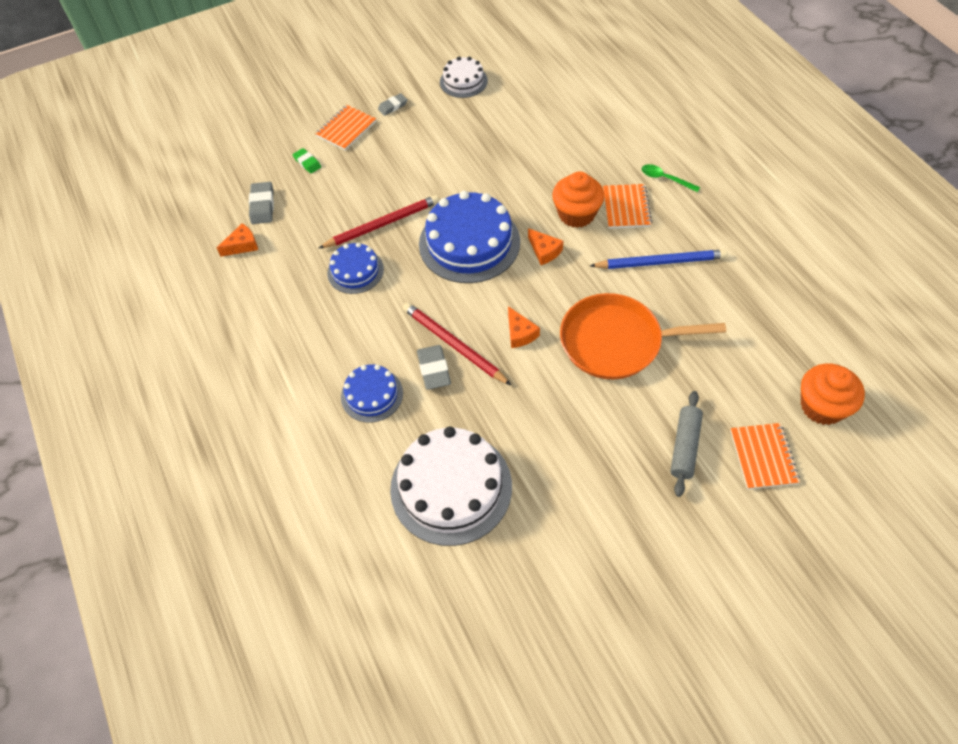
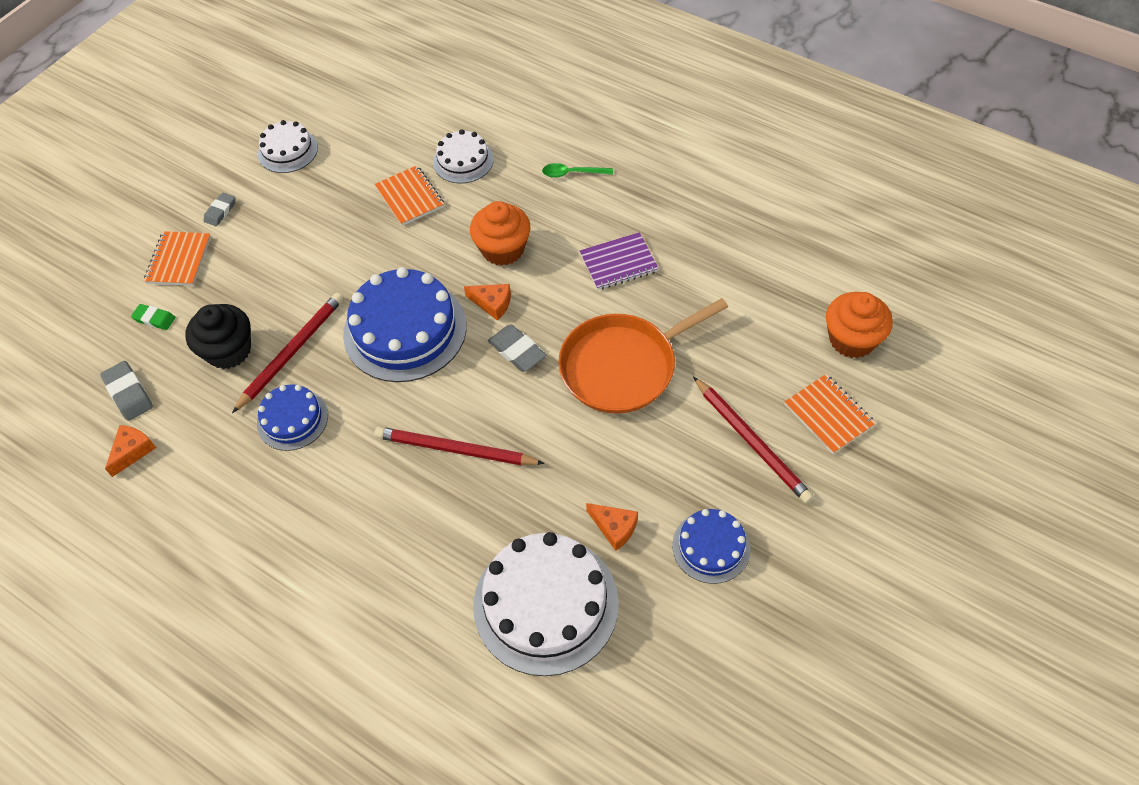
camera: 30 degrees left, 0 degrees up
blue cake [341,364,403,423] -> blue cake moved to [672,509,751,584]
grey eraser [417,345,451,390] -> grey eraser moved to [488,325,546,372]
orange cheese [508,306,540,348] -> orange cheese moved to [586,503,638,551]
blue pencil [590,249,728,269] -> purple notebook [580,232,659,290]
orange notebook [603,184,652,229] -> orange notebook moved to [374,165,444,226]
grey rolling pin [670,391,703,497] -> red pencil [693,376,814,503]
none -> black cupcake [185,304,251,369]
none -> white cake [433,129,494,184]

